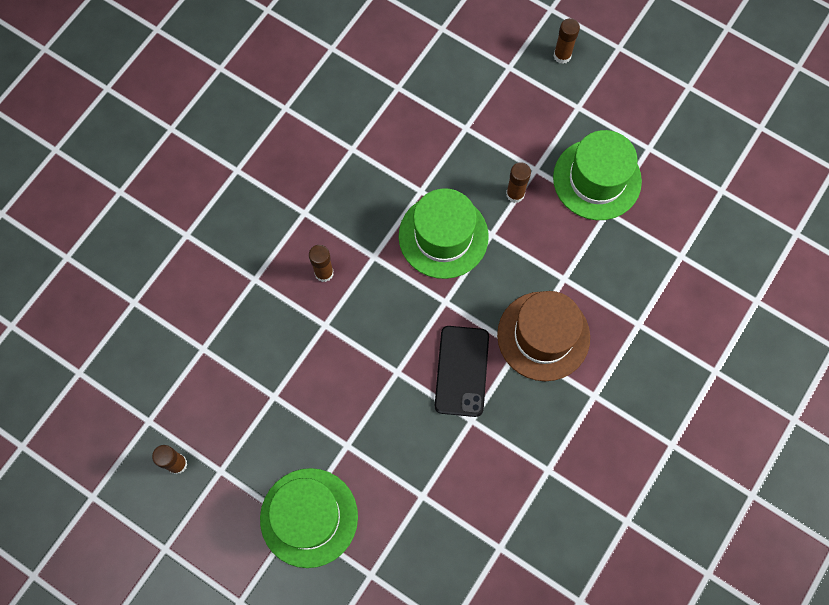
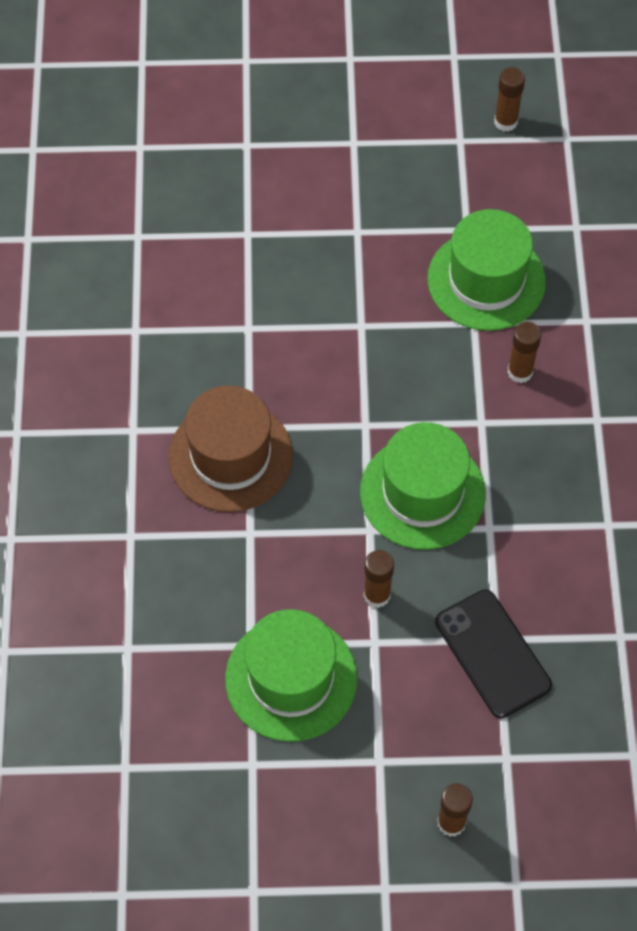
camera: 145 degrees right, 10 degrees down
green hat [260,468,358,568] -> green hat moved to [427,209,546,331]
black phone [435,326,489,417] -> black phone moved to [435,589,552,718]

